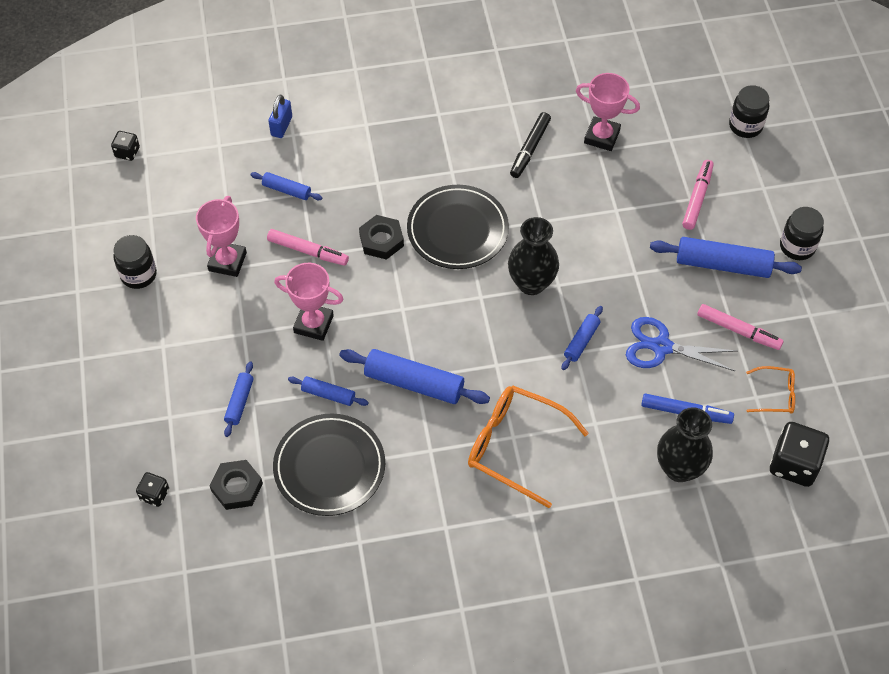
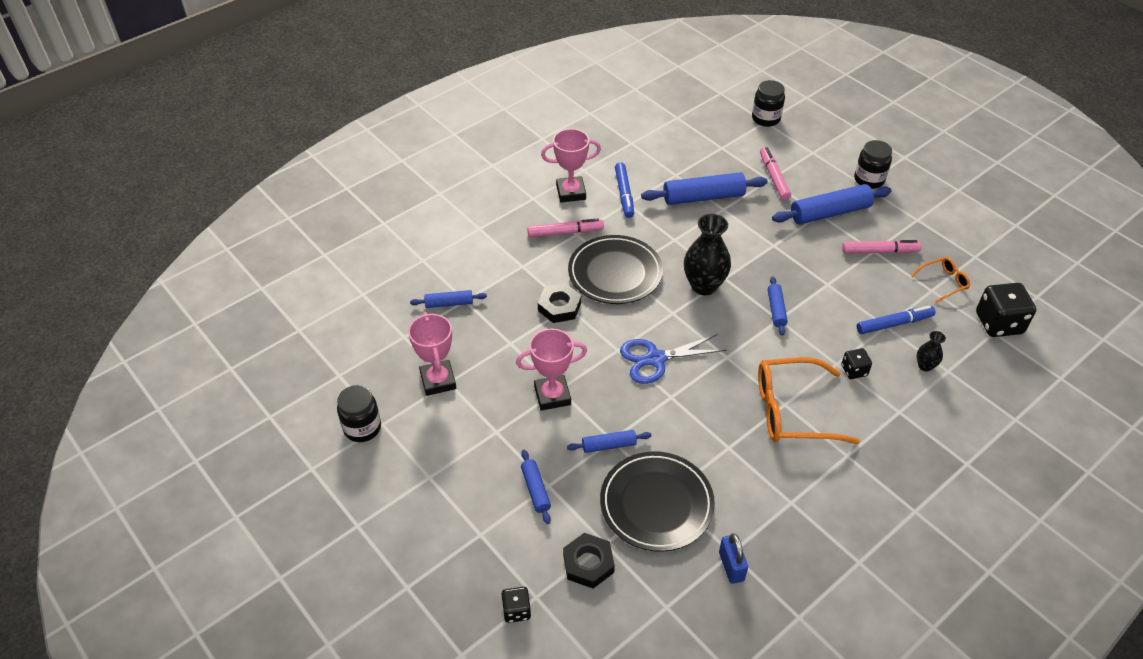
camera: 30 degrees left, 10 degrees down
black dice [111,131,140,161] -> black dice moved to [841,348,872,379]
pink marker [267,229,349,266] -> pink marker moved to [527,218,604,237]
blue padlock [269,95,292,138] -> blue padlock moved to [719,533,748,584]
blue rolling pin [339,349,490,404] -> blue rolling pin moved to [641,172,768,205]
black marker [510,112,551,178] -> blue marker [615,162,634,218]
pink trophy [576,73,640,151] -> pink trophy moved to [541,129,601,202]
blue scissors [626,317,737,371] -> blue scissors moved to [620,334,727,384]
black vase [657,407,713,482] -> black vase [917,331,946,372], size x0.50

